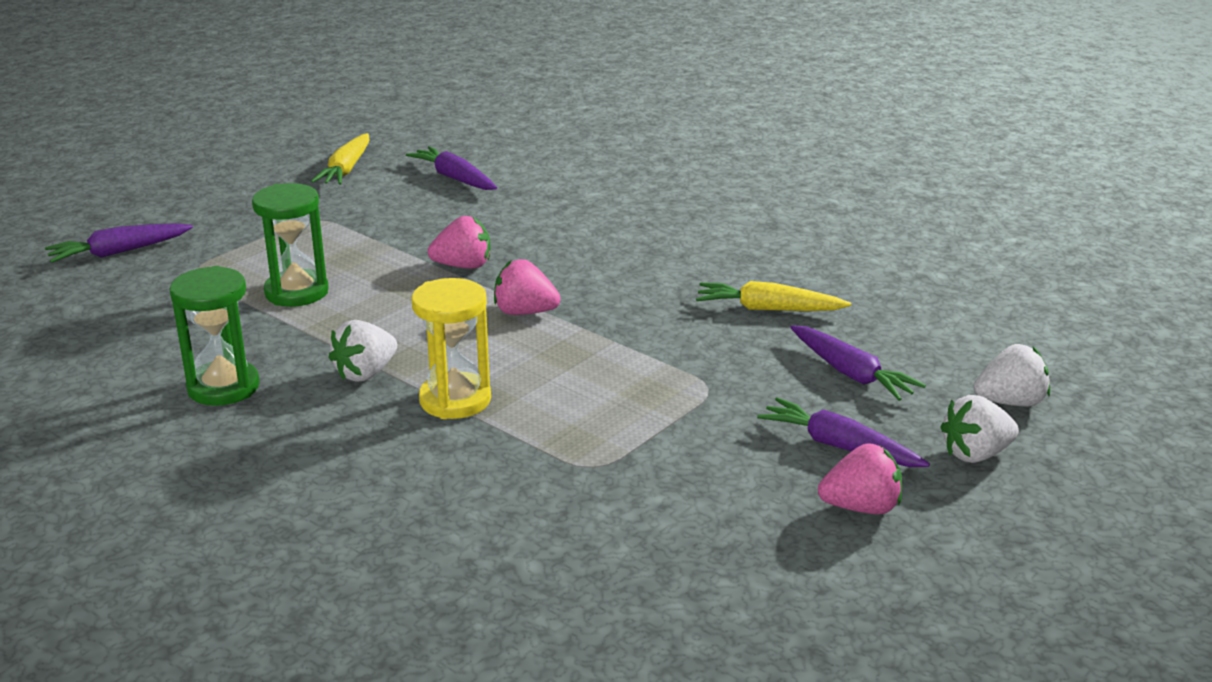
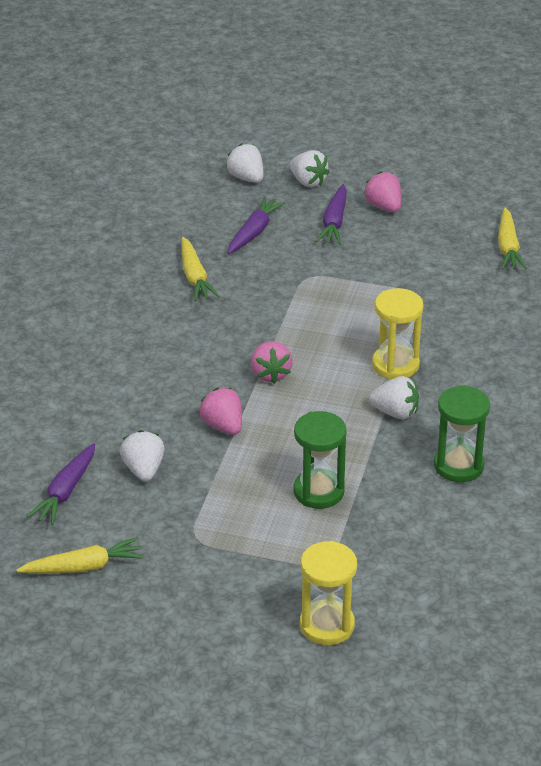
camera: 115 degrees left, 10 degrees up
purple carrot [45,223,193,263] -> yellow hourglass [300,541,357,645]
none -> white strawberry [120,430,165,481]
none -> yellow carrot [498,208,527,270]

